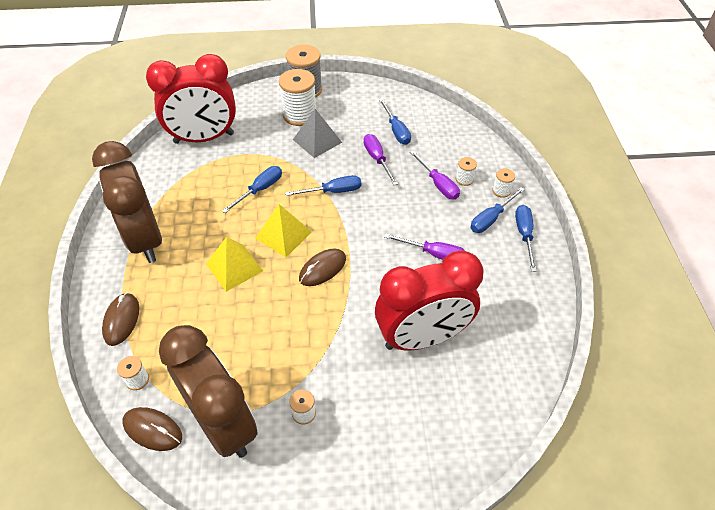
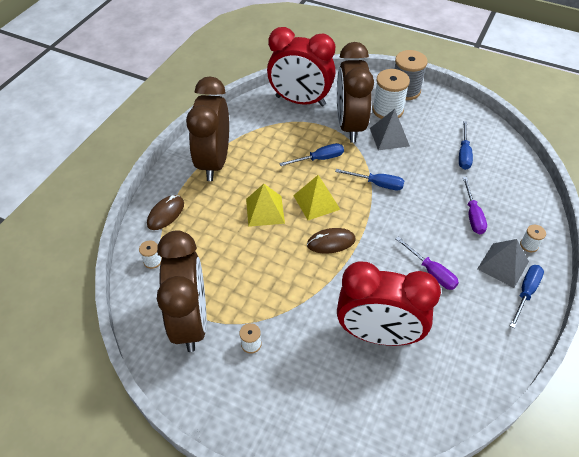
camera: 30 degrees right, 0 degrees up
brown mouse [122,407,182,451] -> none
purple screwdriver [364,134,398,185] -> none
white spool [456,157,477,186] -> none
blue screwdriver [471,187,525,233] -> grey pyramid [477,239,529,288]
none -> brown clock [337,42,374,143]

